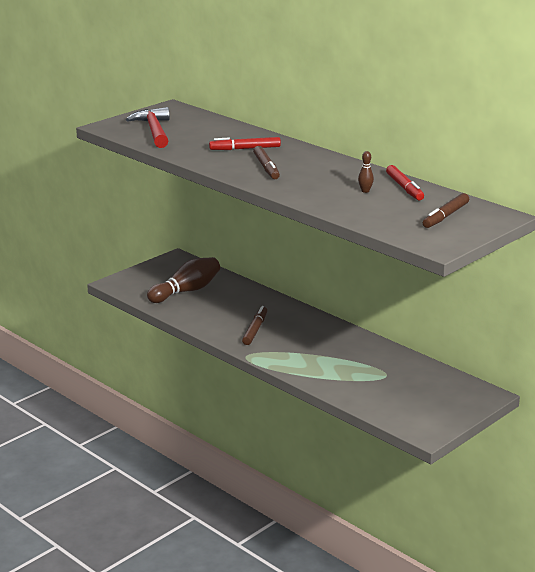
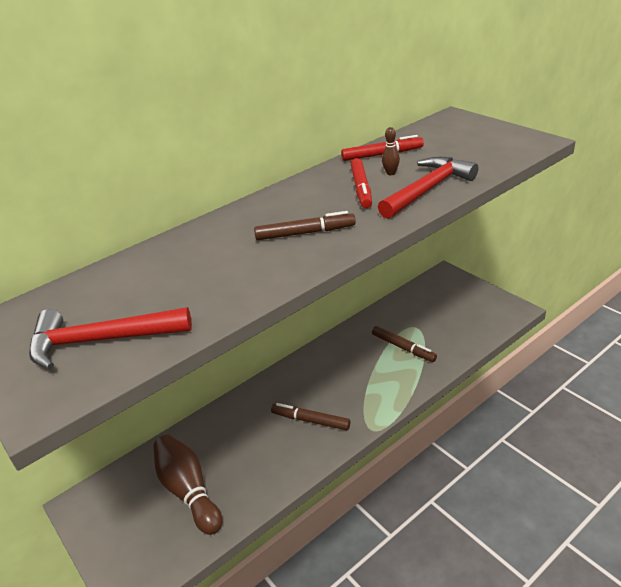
camera: 80 degrees left, 10 degrees up
red marker [209,137,281,150] -> red marker moved to [350,158,372,208]
brown marker [423,193,469,228] -> brown marker moved to [372,326,437,362]
none -> red hammer [378,157,478,219]

